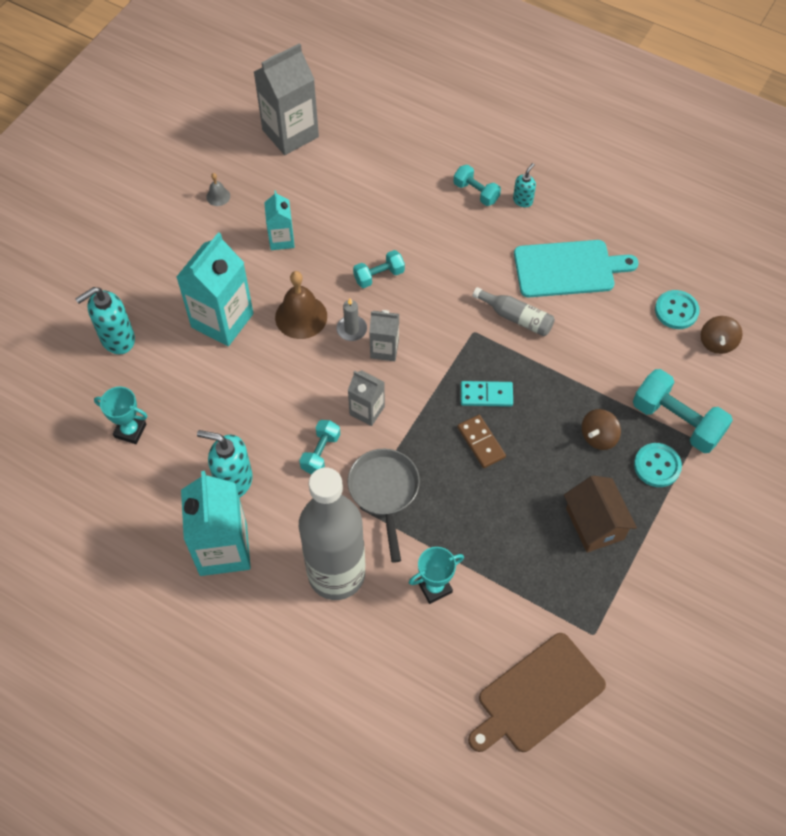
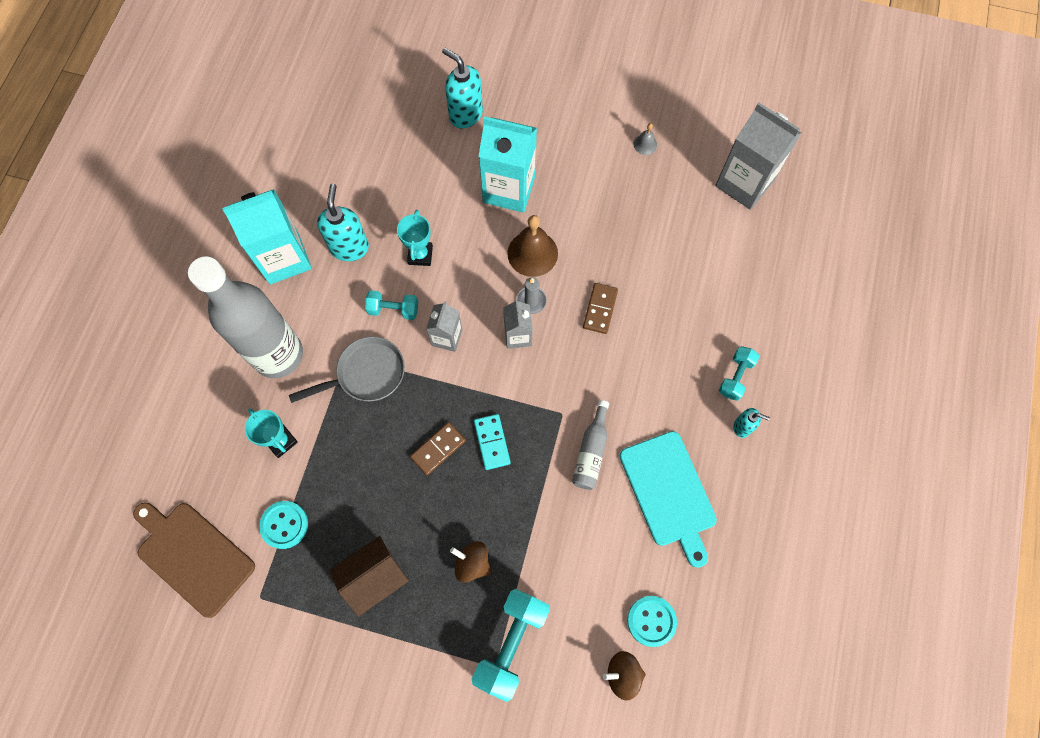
camera: 75 degrees right, 10 degrees up
turquoise trophy [94,387,148,444] -> turquoise trophy moved to [397,210,433,266]
turquoise carton [264,190,295,250] -> none
turquoise dumbbell [353,250,405,288] -> brown domino [583,283,618,334]
turquoise button [634,443,682,487] -> turquoise button moved to [259,501,308,549]

